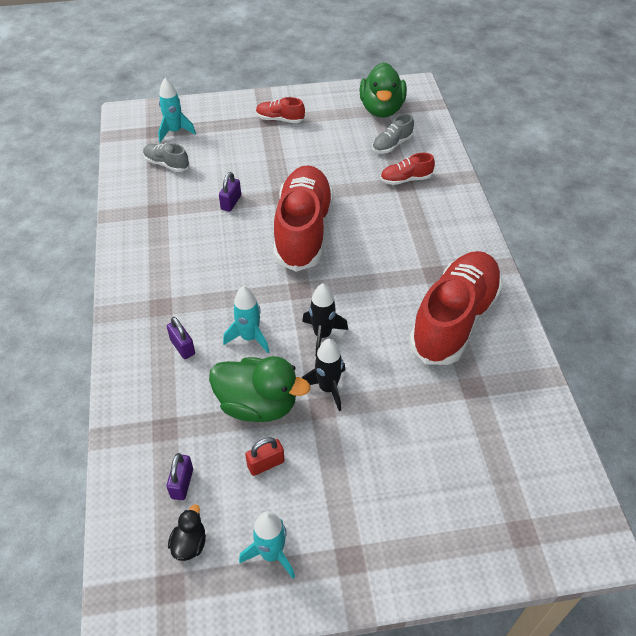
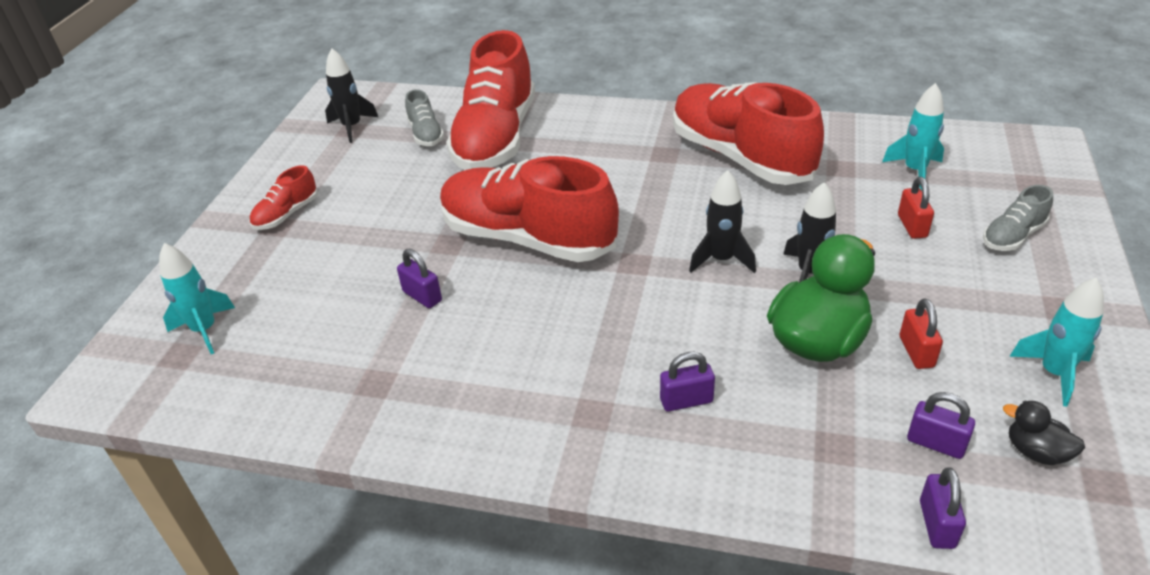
camera: 65 degrees left, 10 degrees down
grey shoe [143,143,189,172] -> grey shoe moved to [983,185,1053,251]
turquoise rocket [223,286,269,353] -> turquoise rocket moved to [882,83,944,191]
green duck [359,62,407,118] -> black rocket [325,48,378,143]
red shoe [380,153,435,185] -> red shoe [446,30,535,170], size x2.30
none -> red padlock [898,177,934,239]
none -> purple padlock [920,467,966,549]

